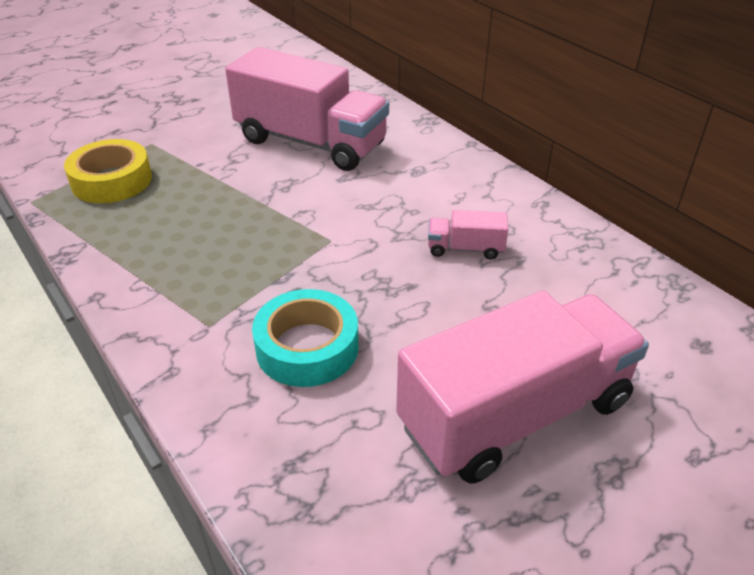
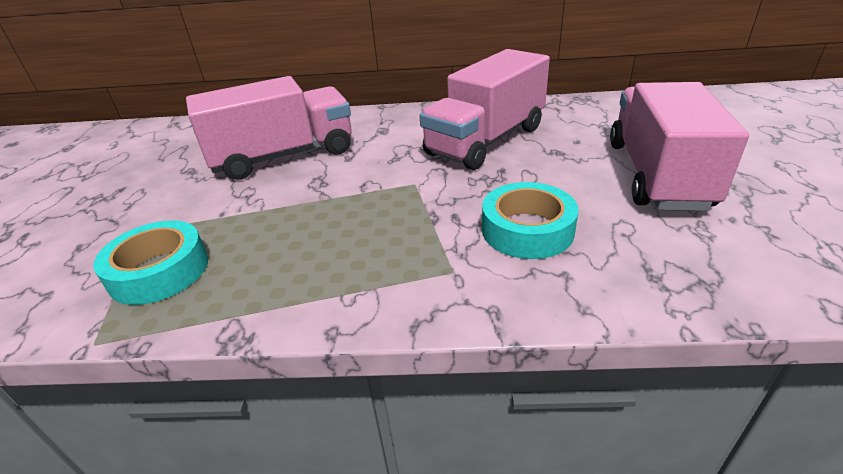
camera: 50 degrees left, 5 degrees down
yellow tape [64,139,152,203] -> turquoise tape [93,220,208,305]
pink truck [428,210,508,259] -> pink truck [419,49,550,170], size x2.41

